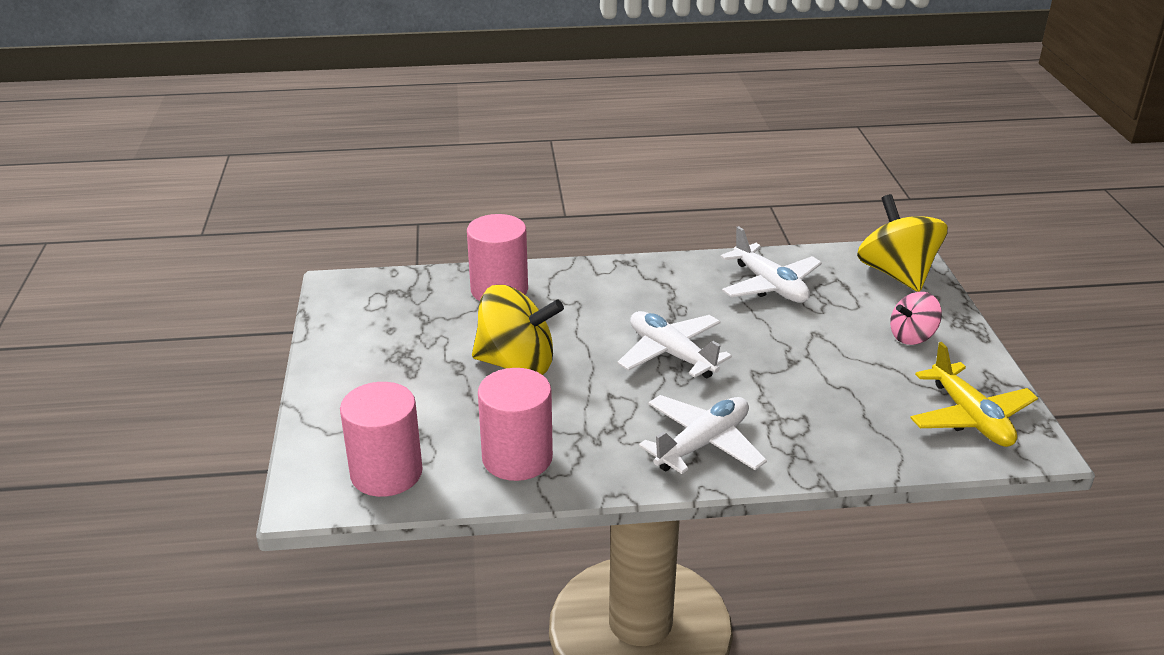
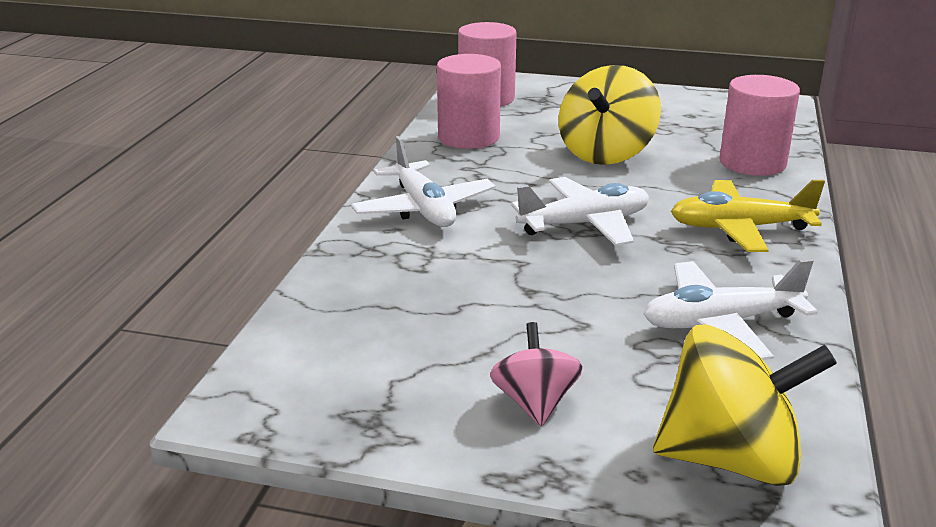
camera: 110 degrees right, 5 degrees down
yellow plane [910,342,1038,447] -> yellow plane moved to [671,180,825,252]

